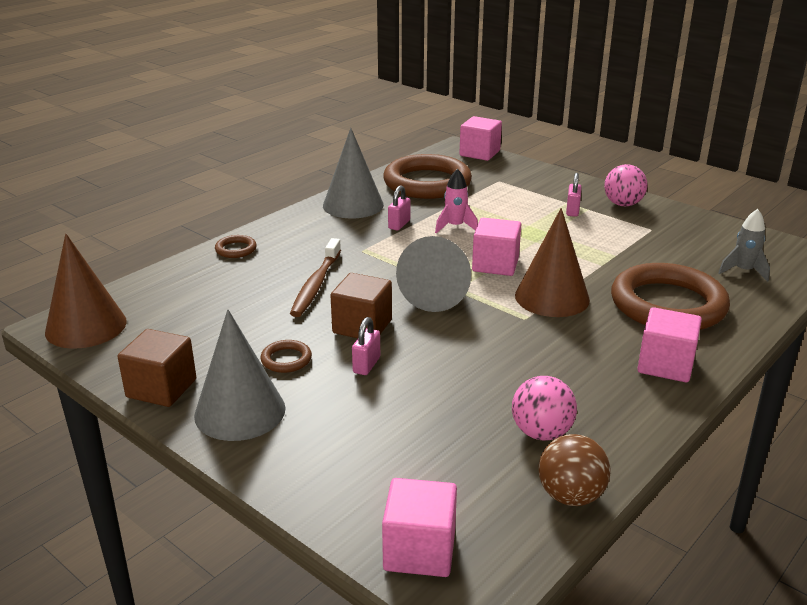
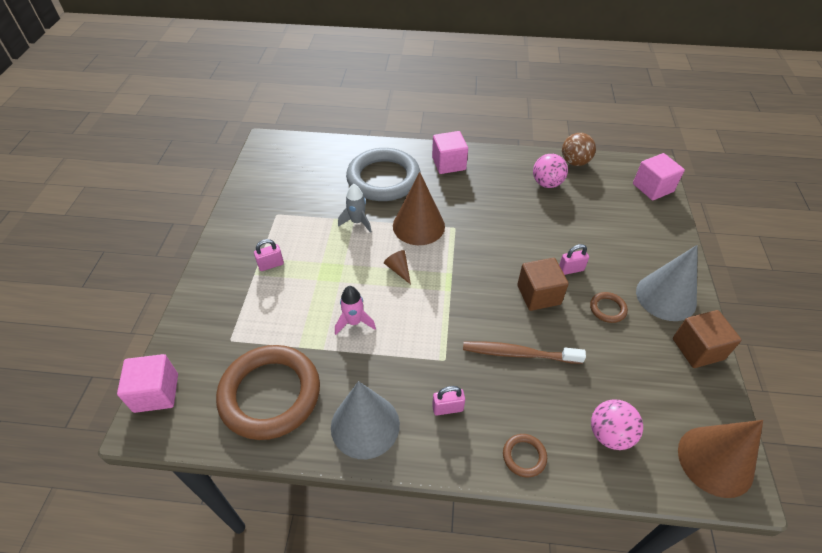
camera: 125 degrees left, 20 degrees up
brown toothbrush [290,238,341,317] -> brown toothbrush turned 150 degrees counterclockwise [463,341,586,364]
pink padlock [388,185,410,230] -> pink padlock moved to [432,386,465,415]
grey cone [396,236,471,312] -> none
pink cube [472,218,521,276] -> brown cone [384,250,411,284]
pink ball [604,164,647,207] -> pink ball moved to [591,399,643,450]
brown ring [611,263,730,330] -> grey ring [346,148,421,201]
grey rocket [718,209,770,282] -> grey rocket moved to [338,184,372,233]

